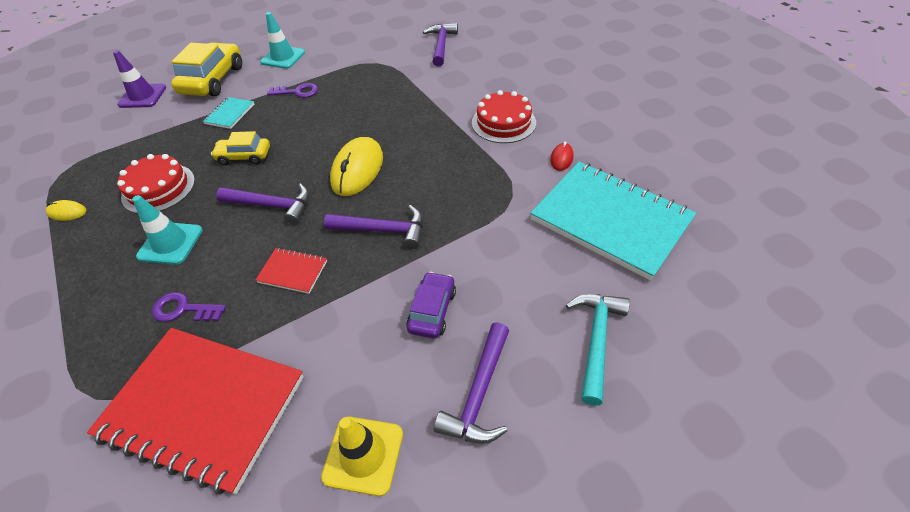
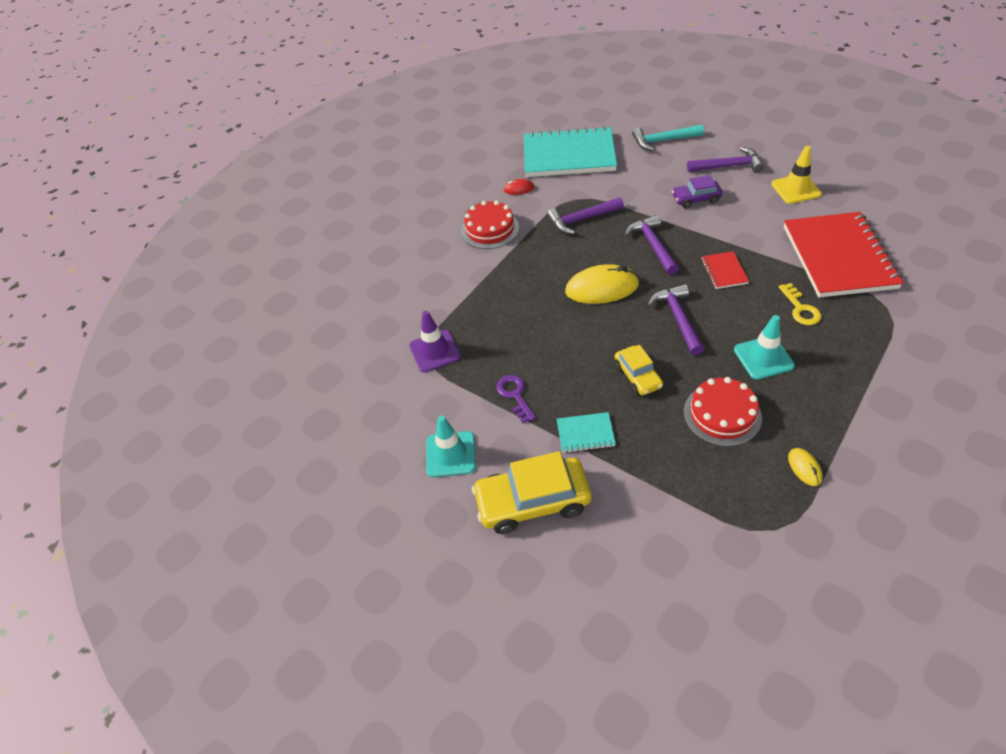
camera: 110 degrees left, 0 degrees up
purple traffic cone [113,50,166,108] -> purple traffic cone moved to [409,311,461,372]
purple key [152,292,226,322] -> yellow key [779,283,821,325]
purple hammer [423,23,458,67] -> purple hammer moved to [547,197,624,234]
turquoise notebook [530,162,696,281] -> turquoise notebook turned 75 degrees clockwise [524,126,617,177]

